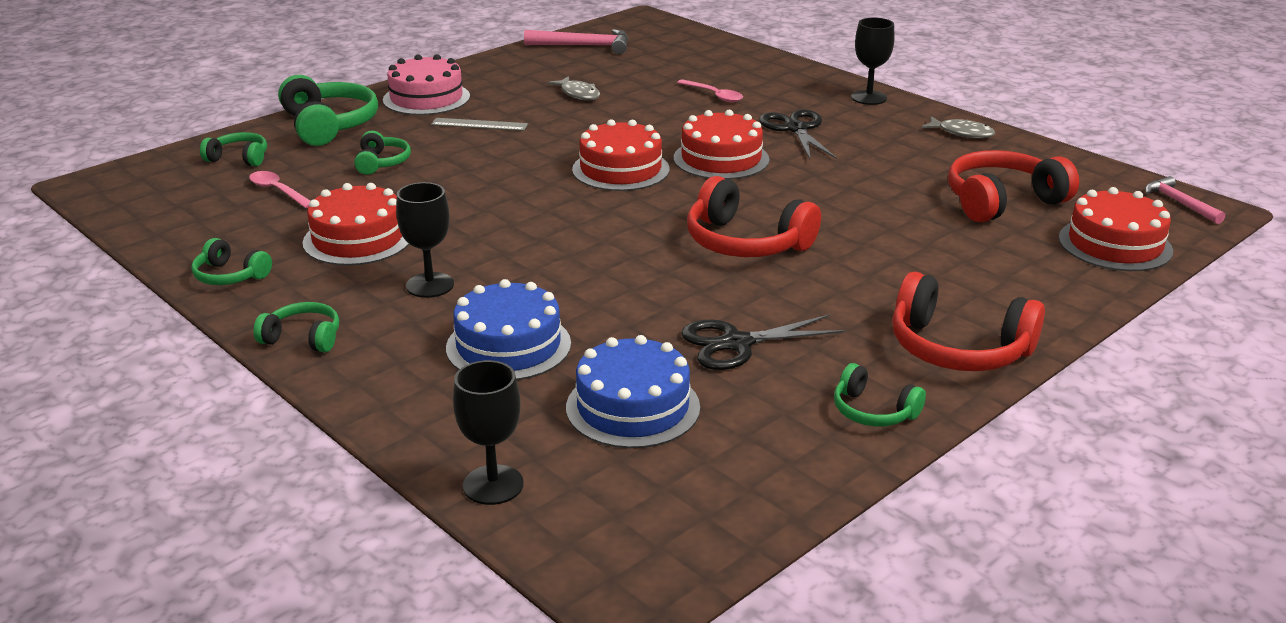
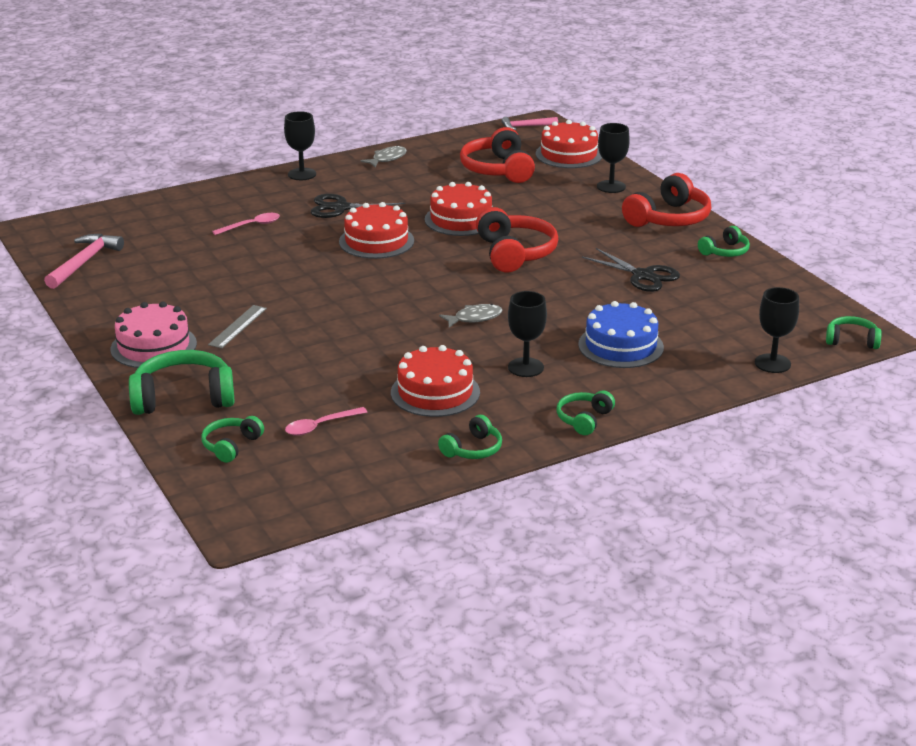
camera: 75 degrees left, 0 degrees up
green headphones [354,131,411,175] -> green headphones moved to [826,316,882,349]
grey fish [547,76,600,100] -> grey fish moved to [439,304,503,328]
blue cake [566,335,700,448] -> none
red cake [572,119,670,191] -> red cake moved to [425,182,492,236]
black scissors [681,314,845,370] -> black scissors turned 45 degrees counterclockwise [582,248,680,292]
red headphones [687,176,821,257] -> red headphones turned 60 degrees counterclockwise [476,207,558,273]
none -> black goblet [597,123,630,193]

